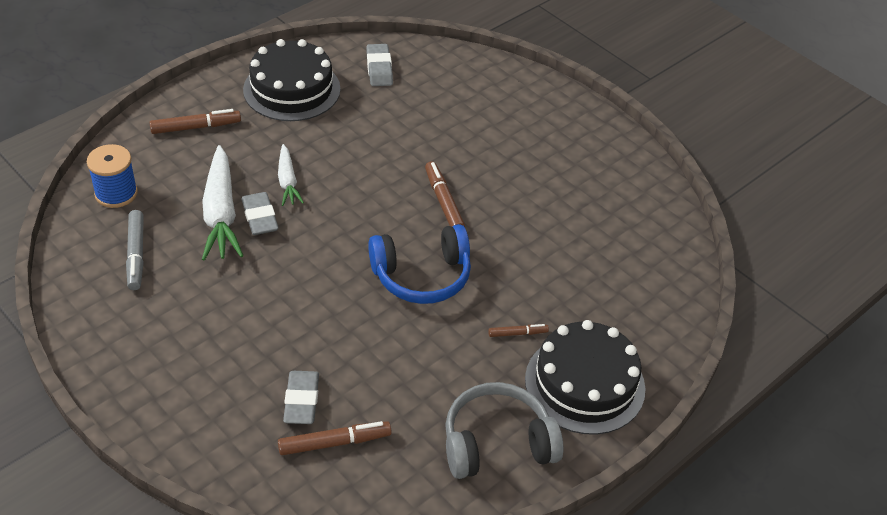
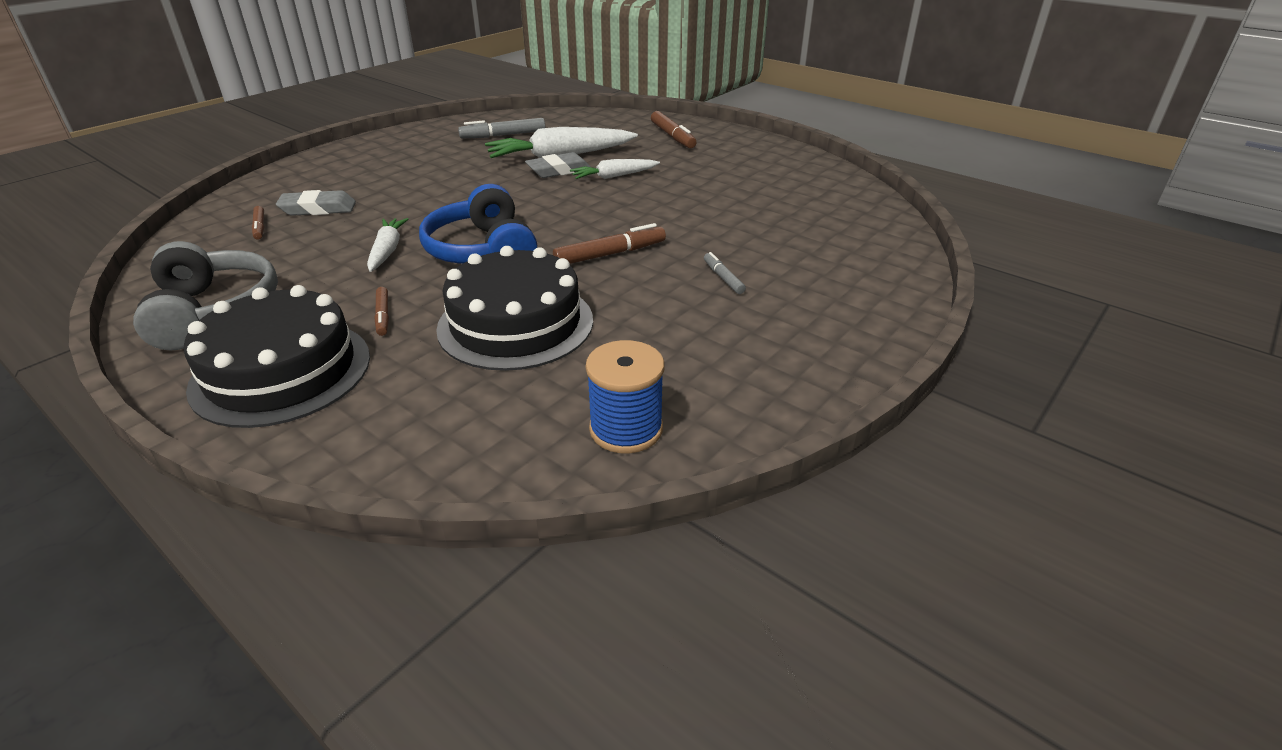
camera: 85 degrees right, 10 degrees down
blue spool [87,144,138,208] -> blue spool moved to [586,340,664,454]
black cake [243,39,341,121] -> black cake moved to [436,246,593,371]
brown marker [278,421,392,455] -> brown marker [252,206,264,240], size x0.58
grey eraser [366,44,393,86] -> none
none -> white carrot [367,218,409,272]
none -> grey marker [704,252,746,294]

